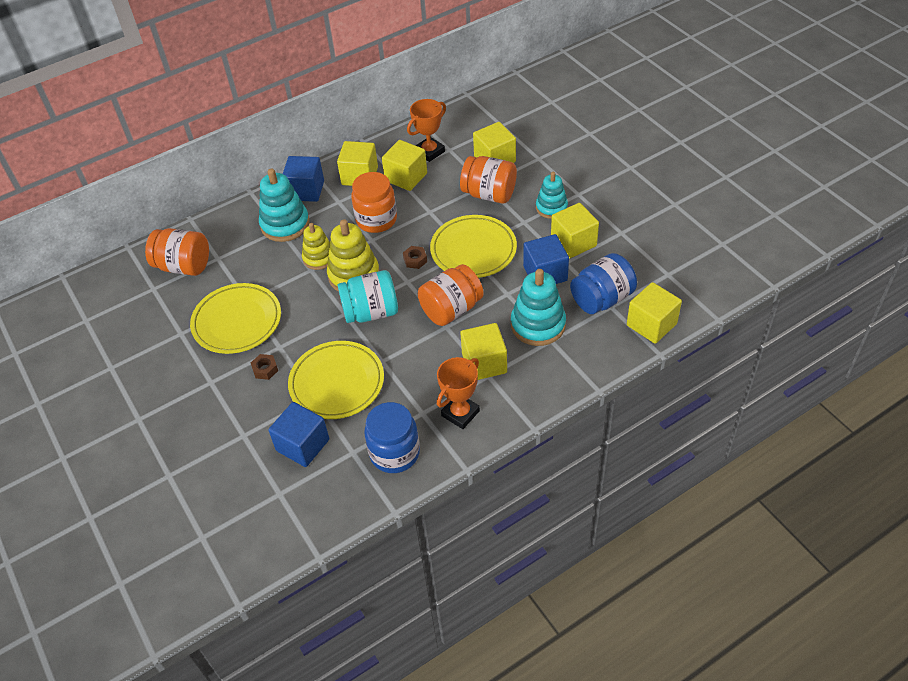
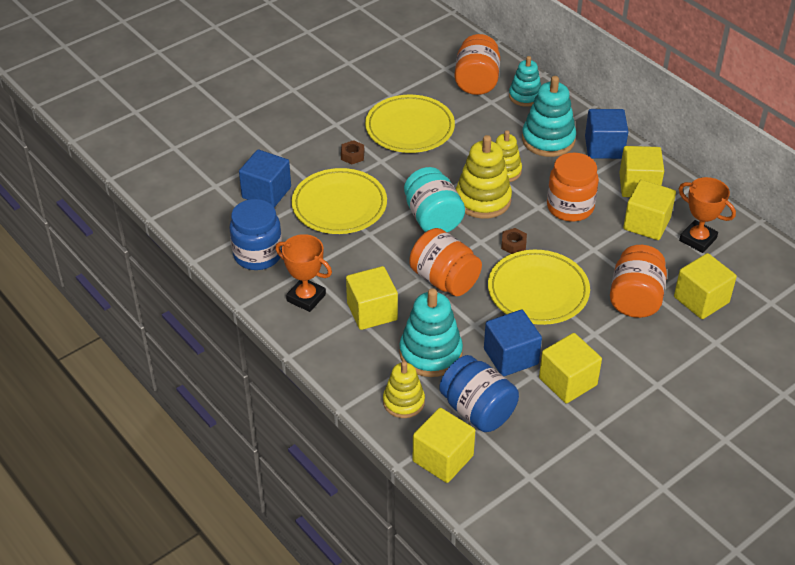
camera: 80 degrees right, 5 degrees down
turquoise stacking toy [536,172,568,219] -> turquoise stacking toy moved to [509,56,541,107]
none -> yellow stacking toy [383,361,425,418]

